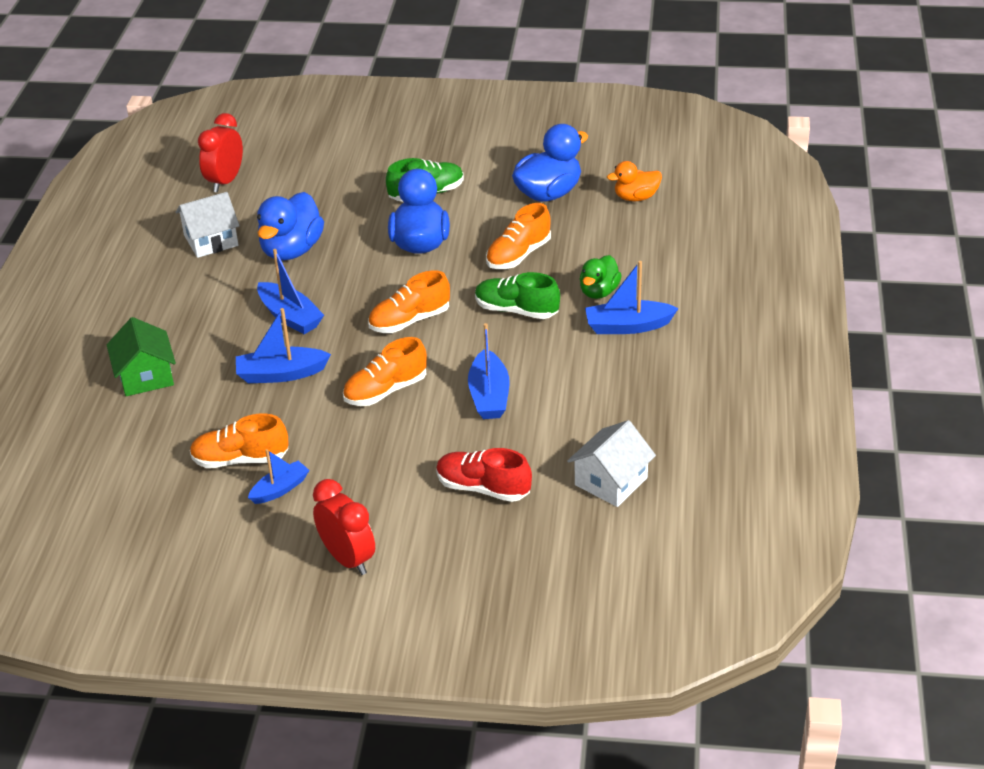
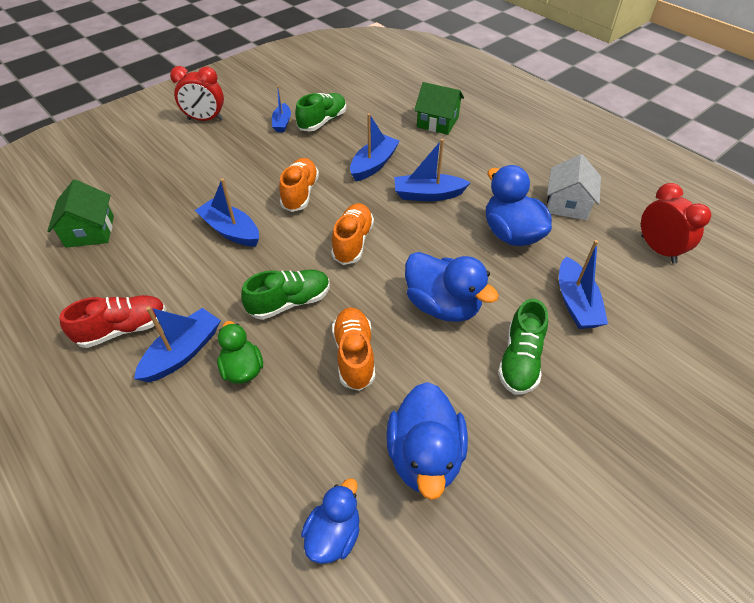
camera: 130 degrees right, 10 degrees up
orange shoe [190,413,289,468] -> green shoe [295,93,346,131]
red shoe [436,448,532,502] -> red shoe moved to [59,295,166,348]
white house [567,420,656,507] -> green house [47,179,114,248]
orange duck [607,161,662,201] -> blue duck [301,478,360,564]
none -> blue boat [559,240,608,329]

